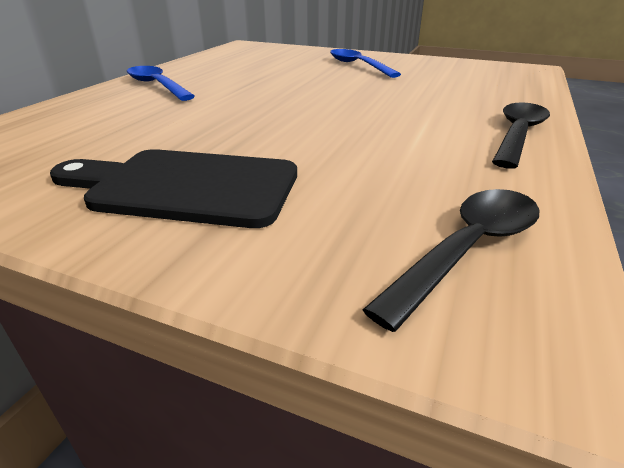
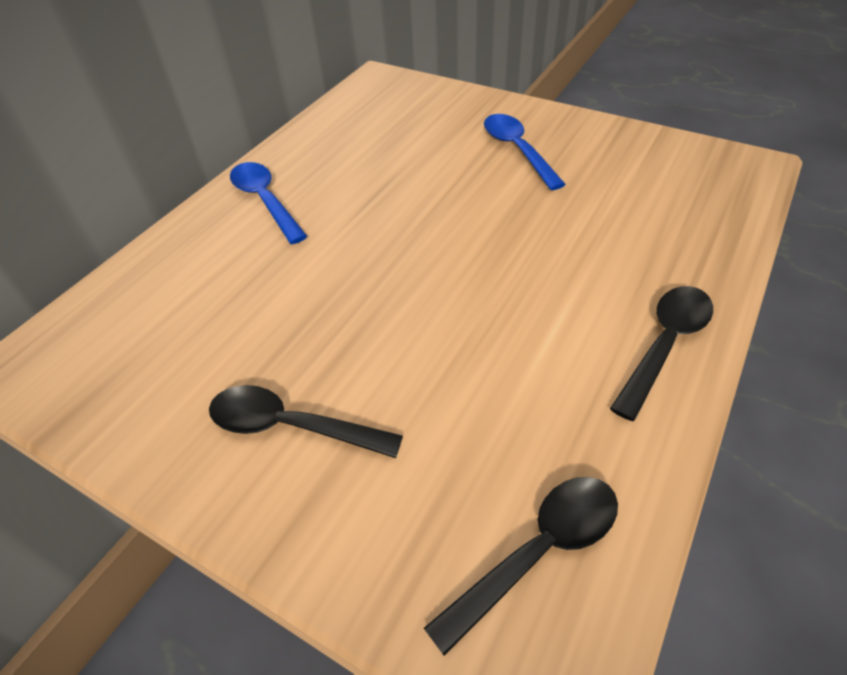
camera: 10 degrees right, 15 degrees up
black cutting board [50,149,297,228] -> black spoon [209,385,403,458]

